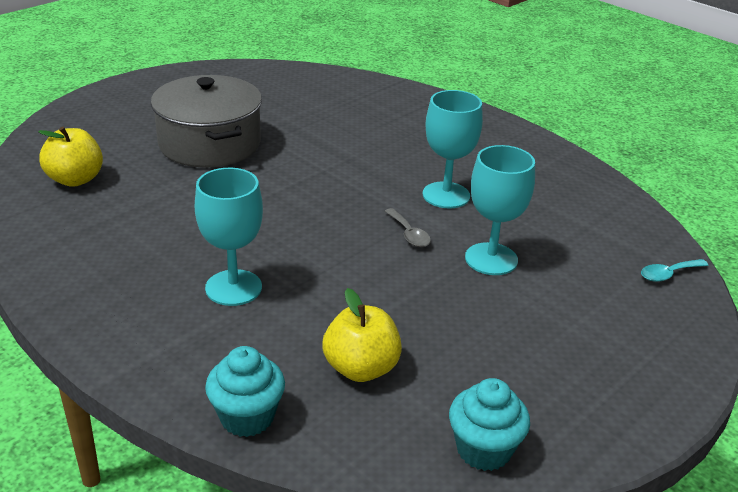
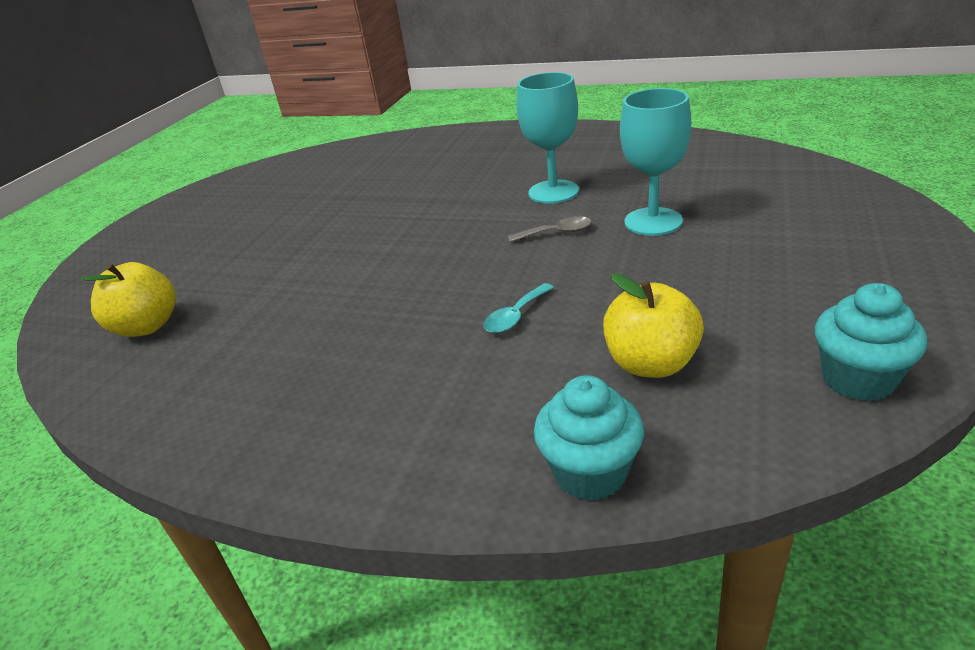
camera: 20 degrees left, 0 degrees up
grey pot [151,75,262,168] -> none
turquoise goblet [195,168,263,306] -> none
grey spoon [385,208,431,247] -> grey spoon turned 45 degrees counterclockwise [508,216,592,242]
turquoise spoon [641,259,709,282] -> turquoise spoon moved to [484,283,554,333]

